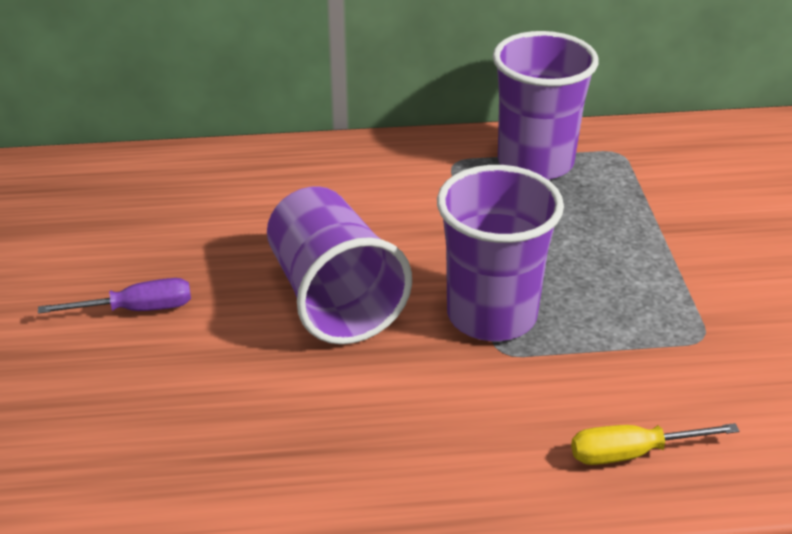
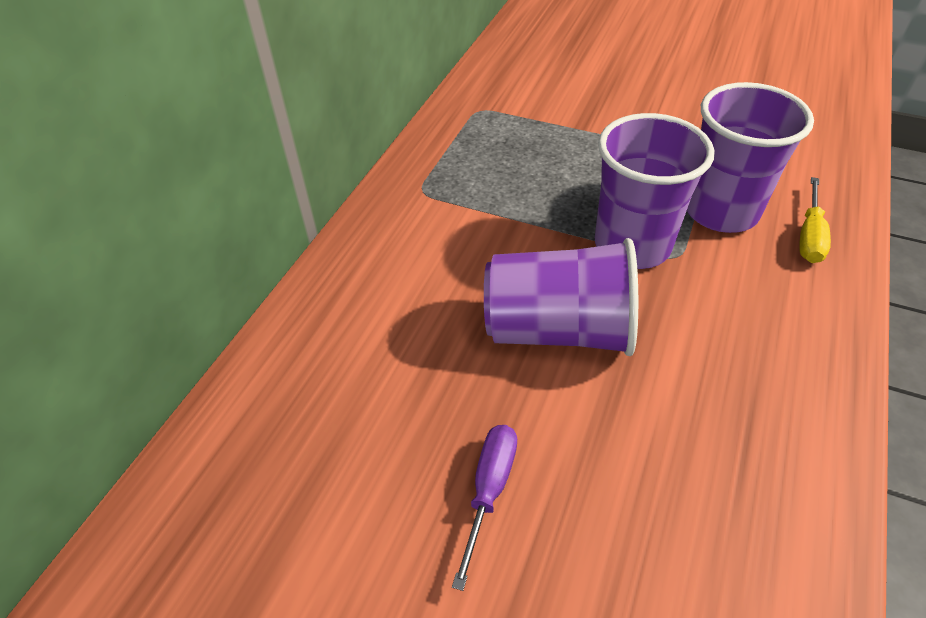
camera: 60 degrees left, 10 degrees up
purple cup [493,31,599,180] -> purple cup moved to [687,82,814,233]

